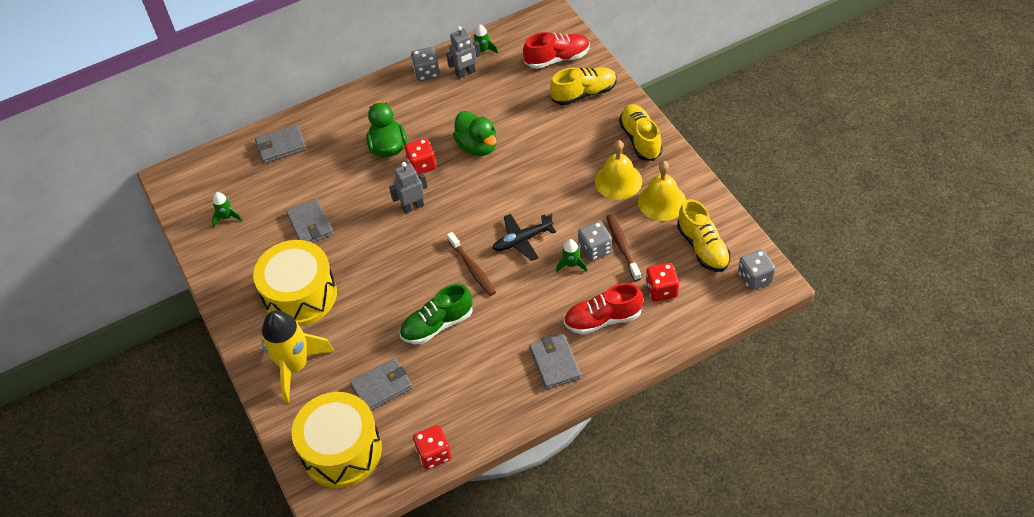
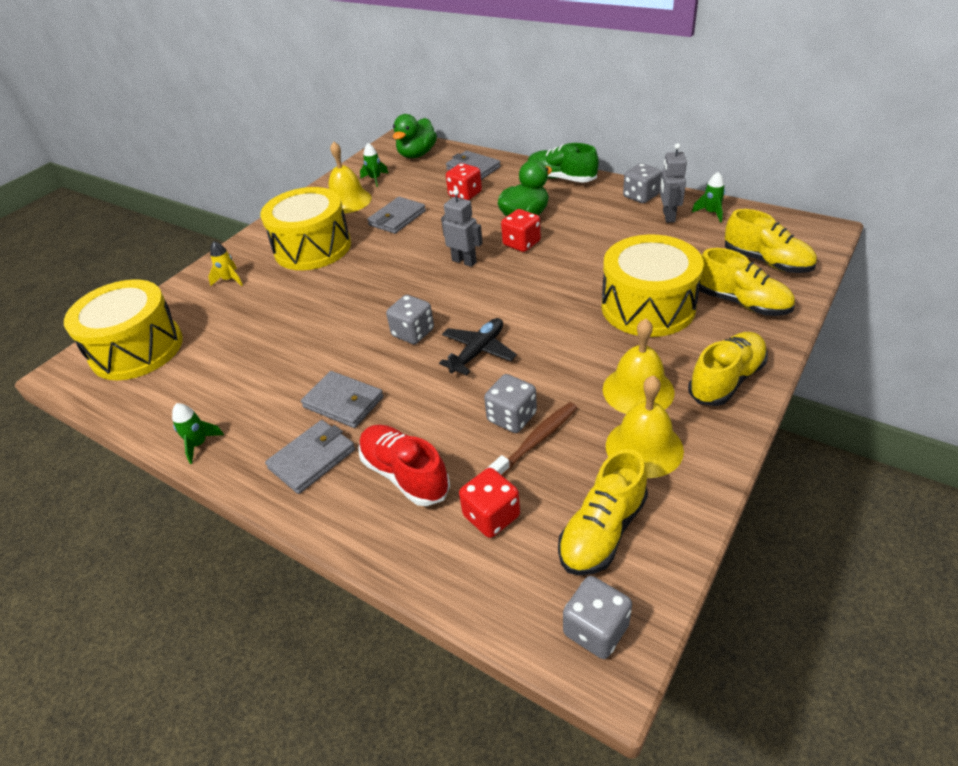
camera: 60 degrees right, 10 degrees down
yellow rocket [261,310,335,403] -> yellow rocket [208,241,243,286], size x0.44
grey wallet [350,358,413,411] -> grey wallet moved to [301,371,384,428]
green shoe [400,284,473,344] -> green shoe moved to [528,143,599,183]
red dice [413,425,452,469] -> red dice moved to [446,163,482,200]
grey robot [446,26,481,79] -> grey robot turned 60 degrees clockwise [660,143,687,223]
brown toothbrush [447,232,496,296] -> grey dice [386,295,434,344]
green duck [453,111,497,156] -> green duck moved to [393,114,437,158]
black plane [493,213,556,261] -> black plane turned 90 degrees clockwise [439,318,517,375]
red shoe [523,32,590,69] -> yellow shoe [725,209,817,273]
green rocket [556,239,587,273] -> green rocket moved to [172,403,224,464]
none -> yellow bell [329,141,372,214]
none -> yellow drum [601,234,704,337]

